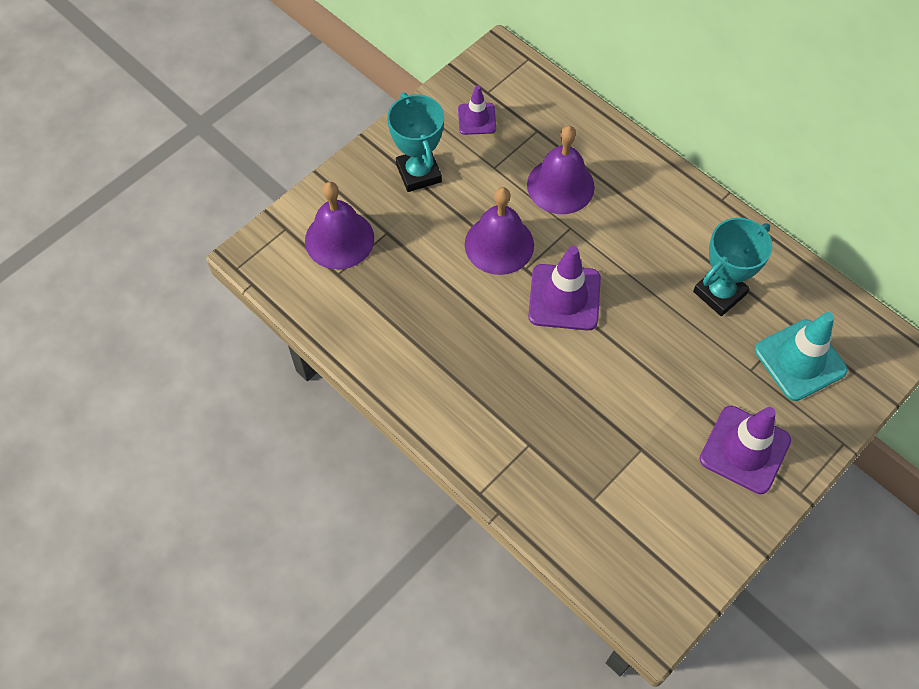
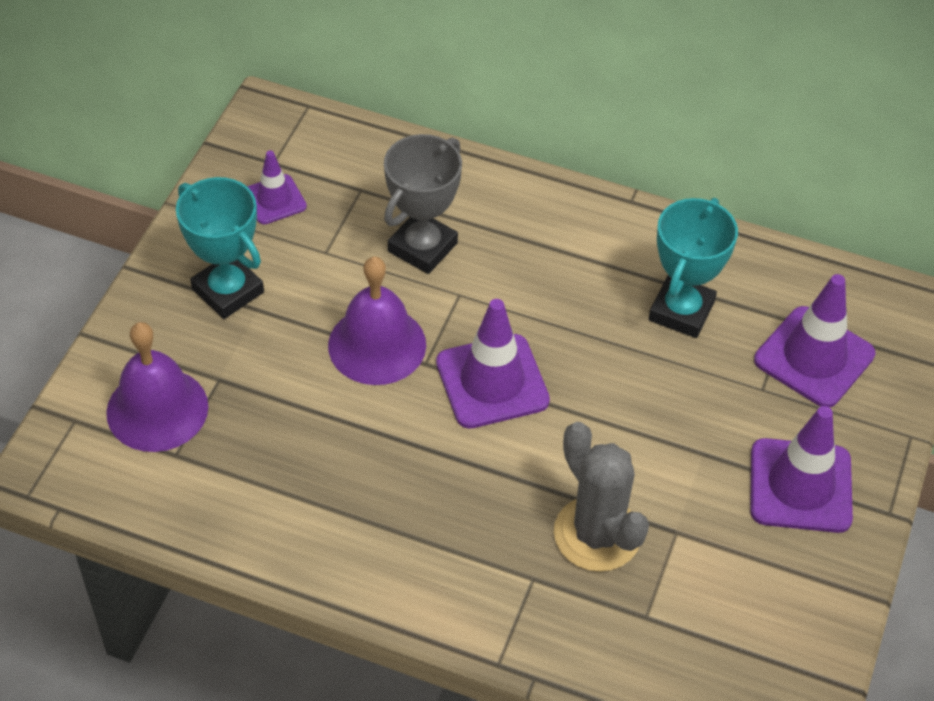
camera: 25 degrees left, 10 degrees down
purple bell [527,126,595,214] -> grey trophy [384,134,462,274]
turquoise traffic cone [755,312,848,401] -> purple traffic cone [754,274,875,407]
none -> grey cactus [554,422,649,572]

